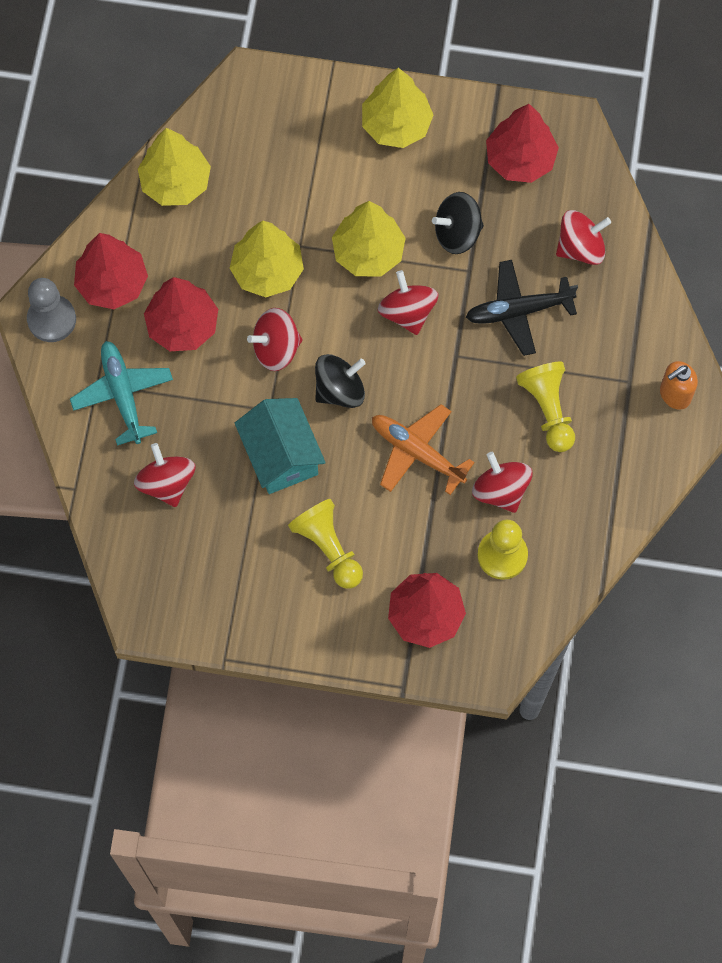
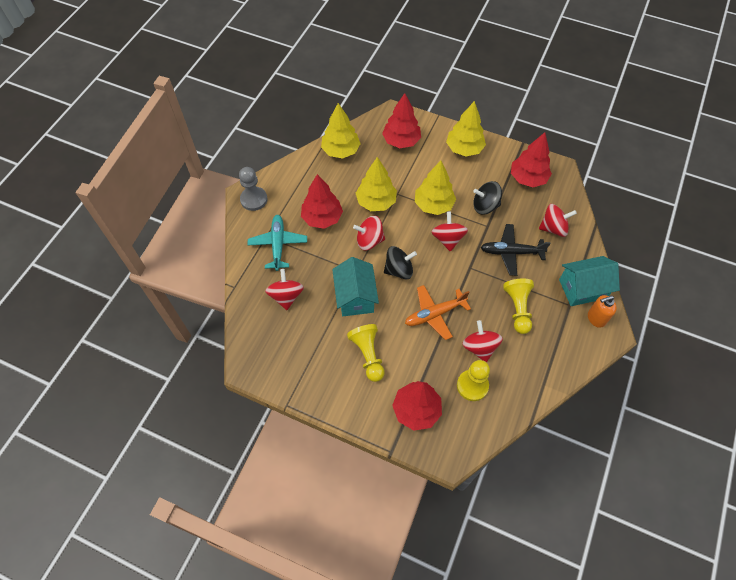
camera: 15 degrees right, 10 degrees down
red tree [74,233,148,309] -> red tree moved to [382,93,421,148]
orange plane [372,404,475,495] -> orange plane turned 75 degrees counterclockwise [405,285,471,340]
none -> turquoise house [559,256,620,306]

